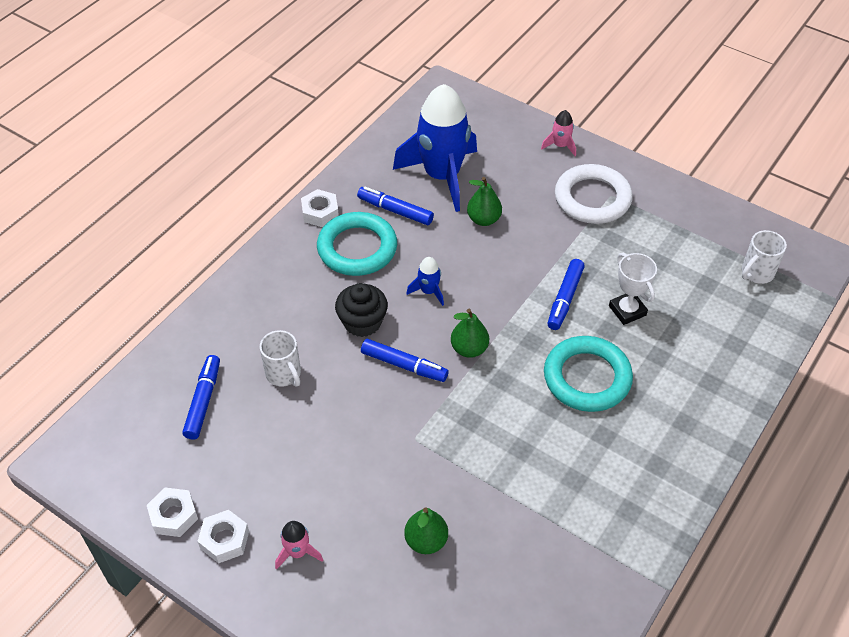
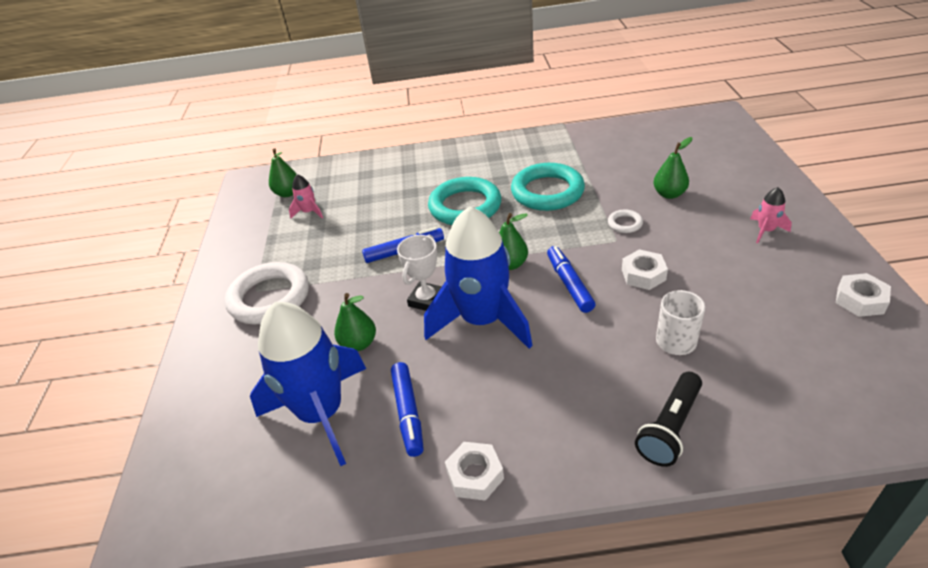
camera: 125 degrees left, 10 degrees down
blue marker [182,355,220,439] -> none
white nut [197,510,249,563] -> white nut moved to [622,249,668,290]
turquoise ring [317,212,397,276] -> turquoise ring moved to [511,163,585,211]
black cupcake [335,283,388,337] -> none
blue rocket [406,257,444,306] -> blue rocket [424,206,533,349], size x2.44
pink rocket [541,110,576,156] -> pink rocket moved to [289,174,323,219]
white trophy [609,253,657,325] -> white trophy moved to [397,235,442,311]
white mug [742,230,787,284] -> green pear [269,148,297,197]
none -> white ring [608,209,643,233]
none -> black flashlight [635,372,702,467]

